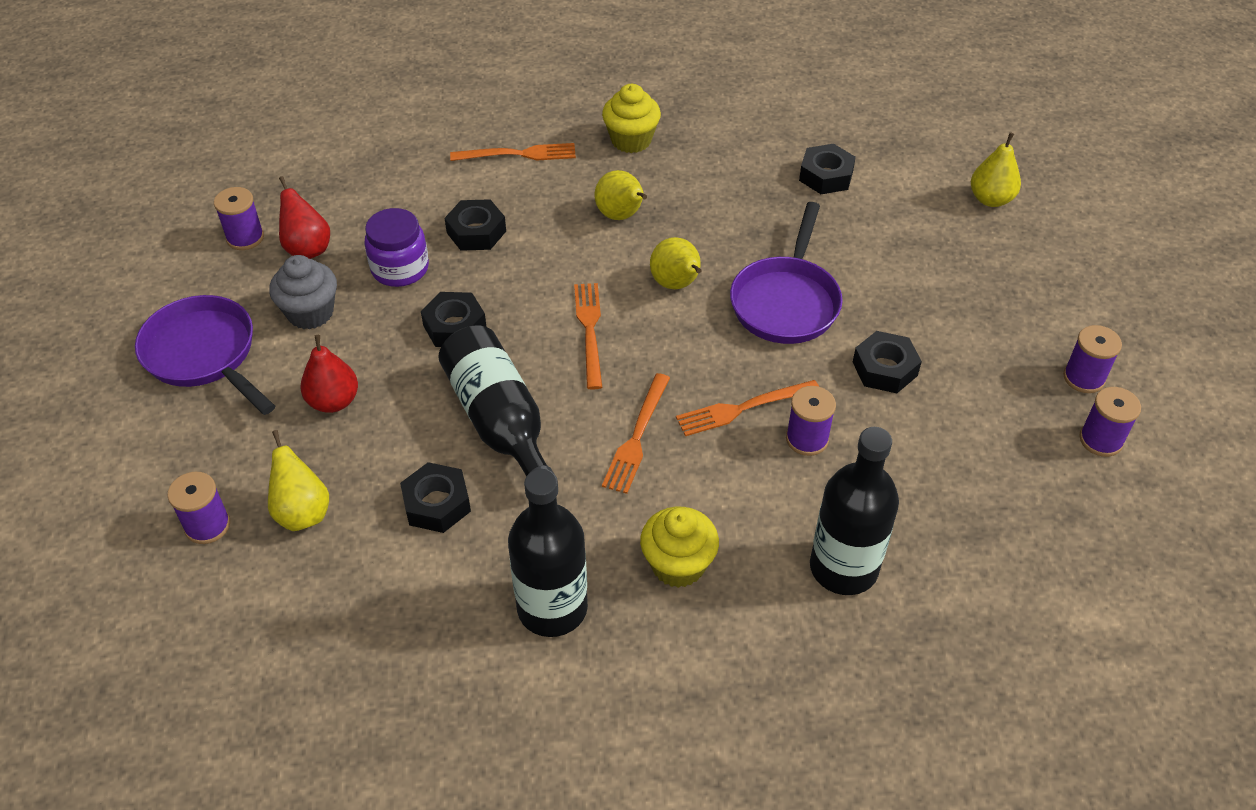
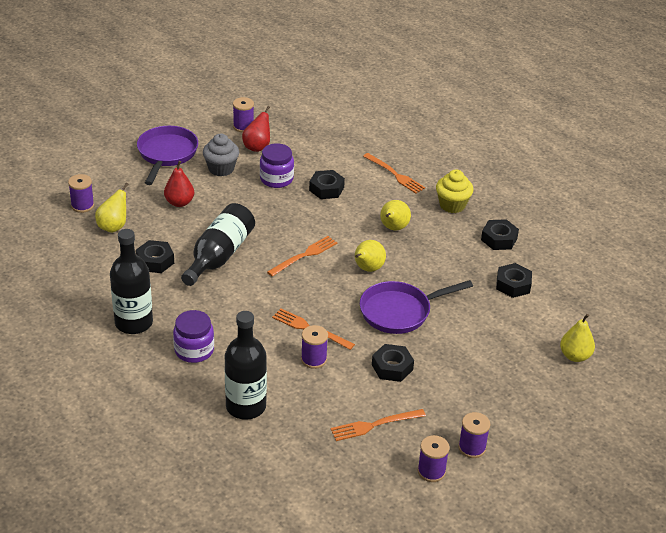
camera: 50 degrees right, 10 degrees down
black nut [421,292,486,347] -> black nut moved to [481,219,519,250]
orange fork [602,373,670,494] -> orange fork moved to [331,409,426,441]
yellow cupcake [640,507,719,588] -> purple jar [173,310,214,363]

